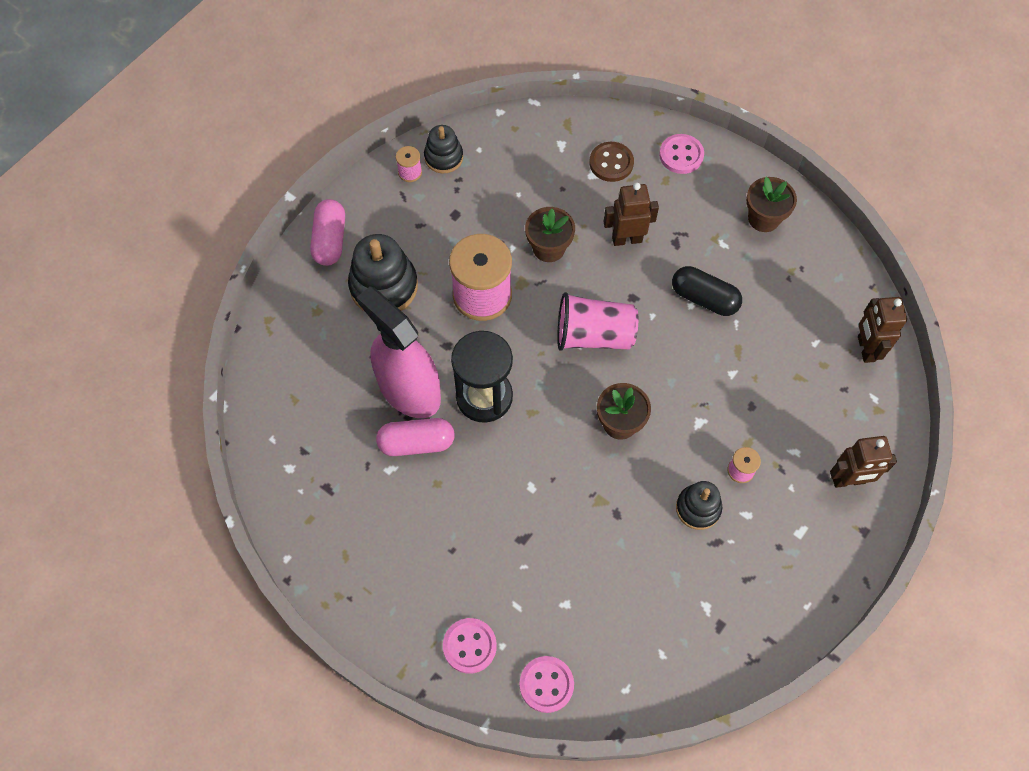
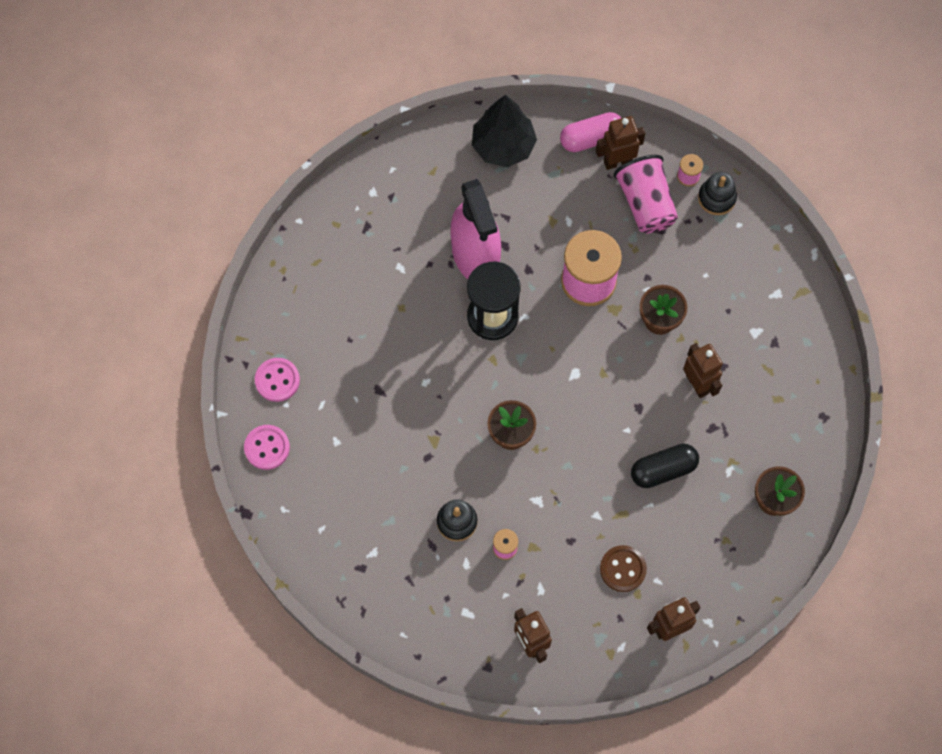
camera: 70 degrees right, 5 degrees up
black stacking toy [348,234,418,311] -> none
pink spray bottle [356,286,441,418] -> pink spray bottle turned 135 degrees clockwise [450,179,501,279]
pink capsule [376,418,455,456] -> none
pink cup [557,292,638,351] -> pink cup moved to [614,155,678,233]
brown button [589,142,634,182] -> brown button moved to [600,545,647,592]
pink button [659,134,704,174] -> none
black capsule [672,266,742,316] -> black capsule turned 60 degrees clockwise [631,444,699,488]
none -> black tree [472,95,537,167]
none -> brown robot [596,116,645,170]

